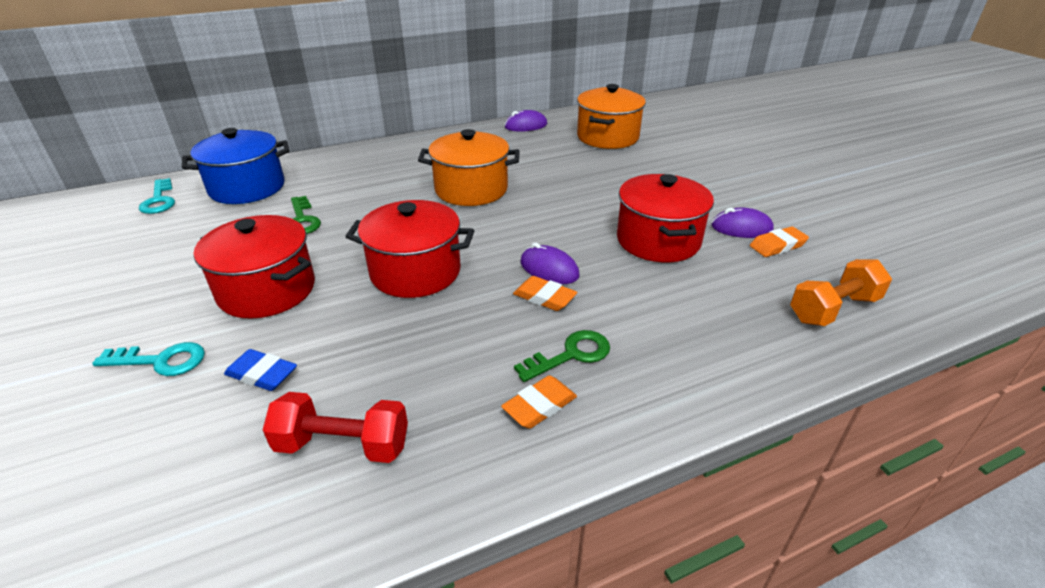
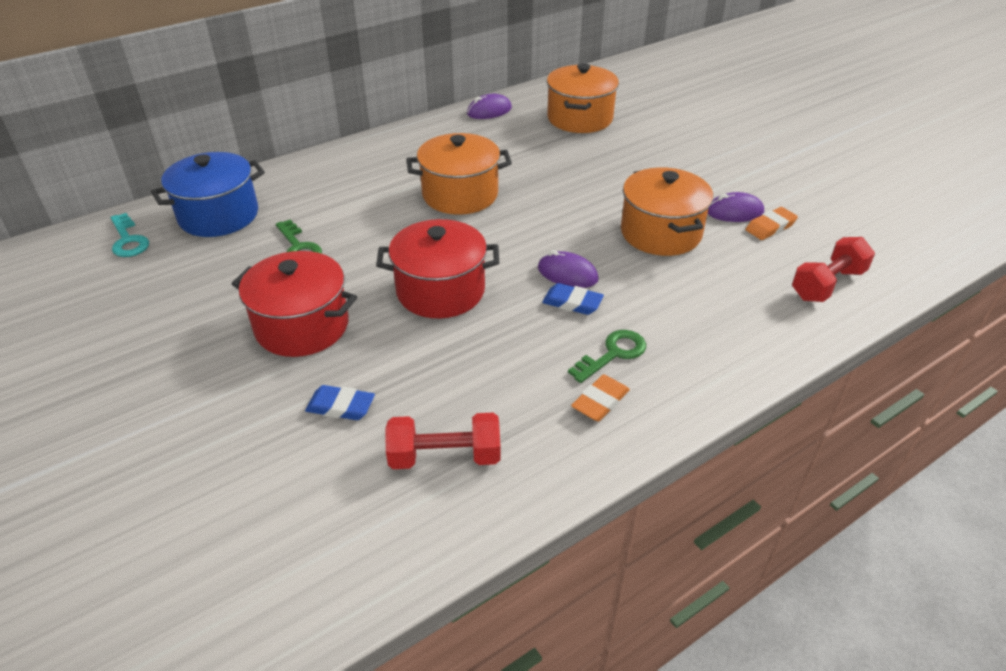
camera: 10 degrees left, 5 degrees up
turquoise key [92,342,205,376] -> none
orange eraser [513,276,577,311] -> blue eraser [542,283,604,315]
red pot [617,174,714,262] -> orange pot [621,167,713,256]
orange dumbbell [790,259,892,326] -> red dumbbell [792,237,875,302]

